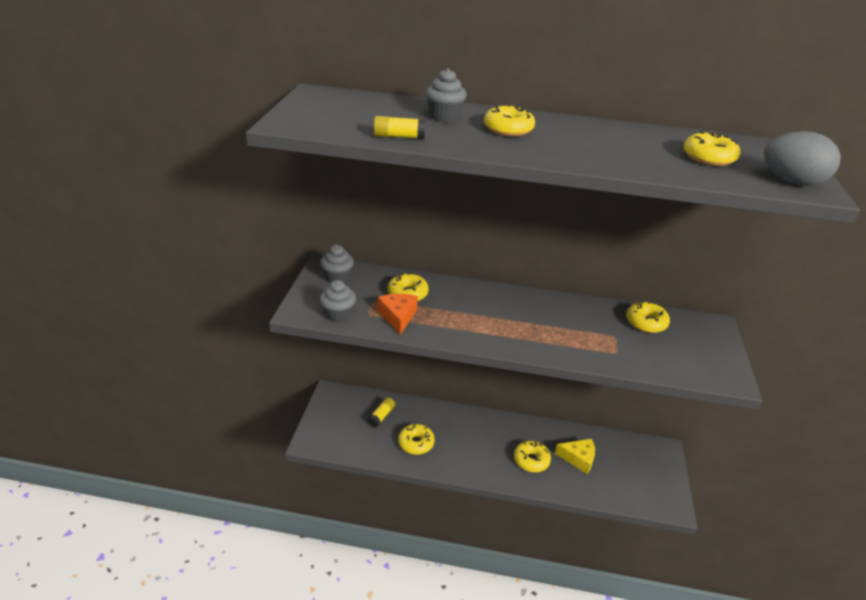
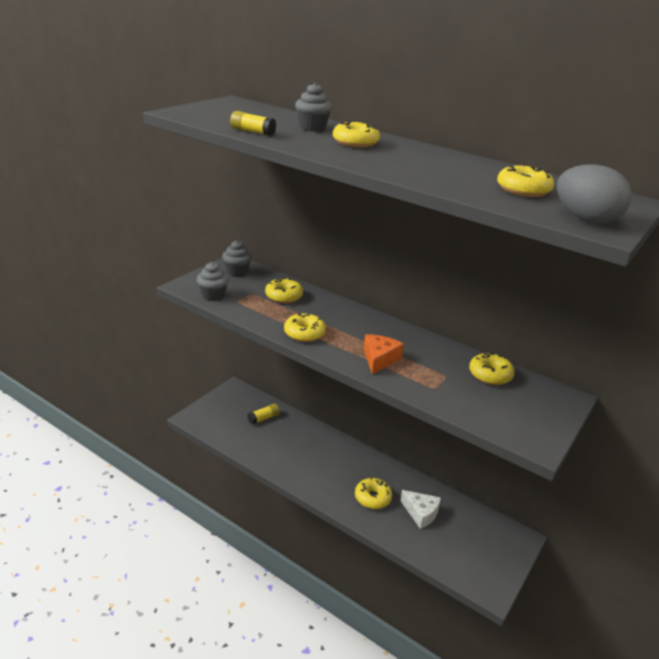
camera: 25 degrees right, 5 degrees down
orange cheese [378,294,418,335] -> orange cheese moved to [363,334,404,374]
yellow donut [398,424,435,455] -> yellow donut moved to [284,313,326,342]
yellow cheese [555,439,595,474] -> white cheese [400,490,441,529]

